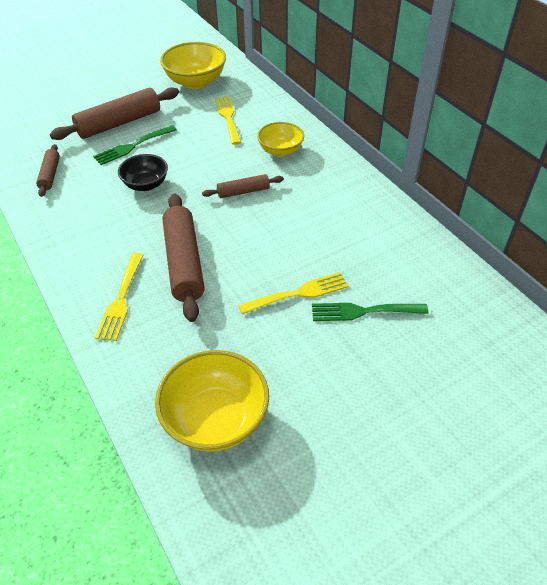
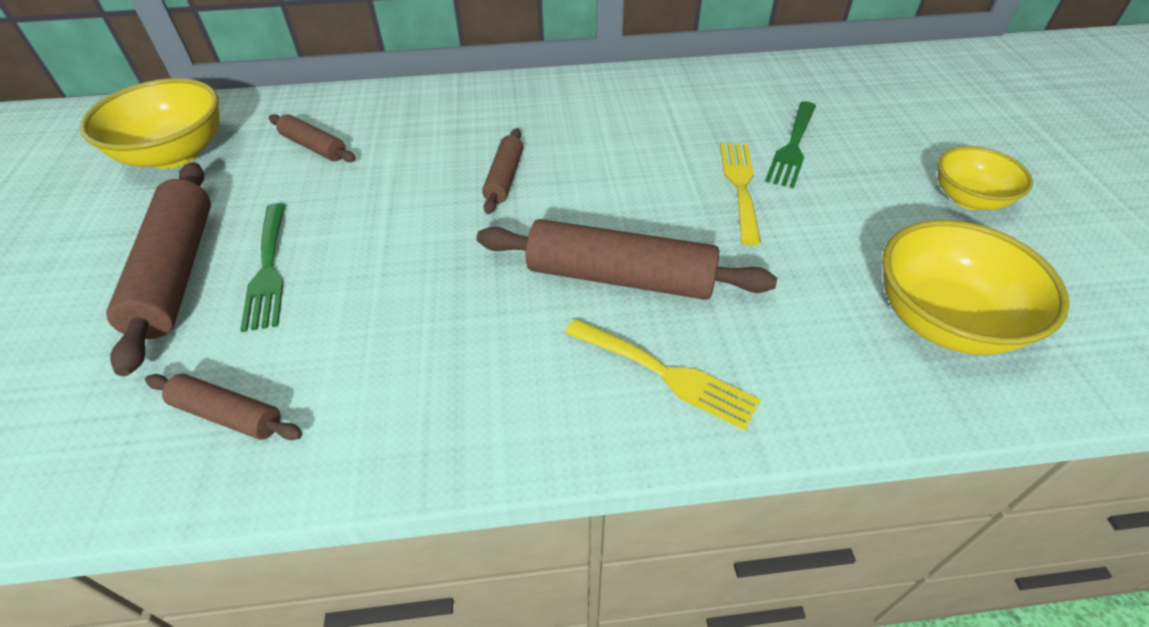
camera: 65 degrees left, 0 degrees up
black bowl [118,154,168,191] -> none
yellow fork [215,96,241,145] -> brown rolling pin [269,114,356,162]
yellow bowl [257,122,304,157] -> yellow bowl moved to [938,146,1033,210]

